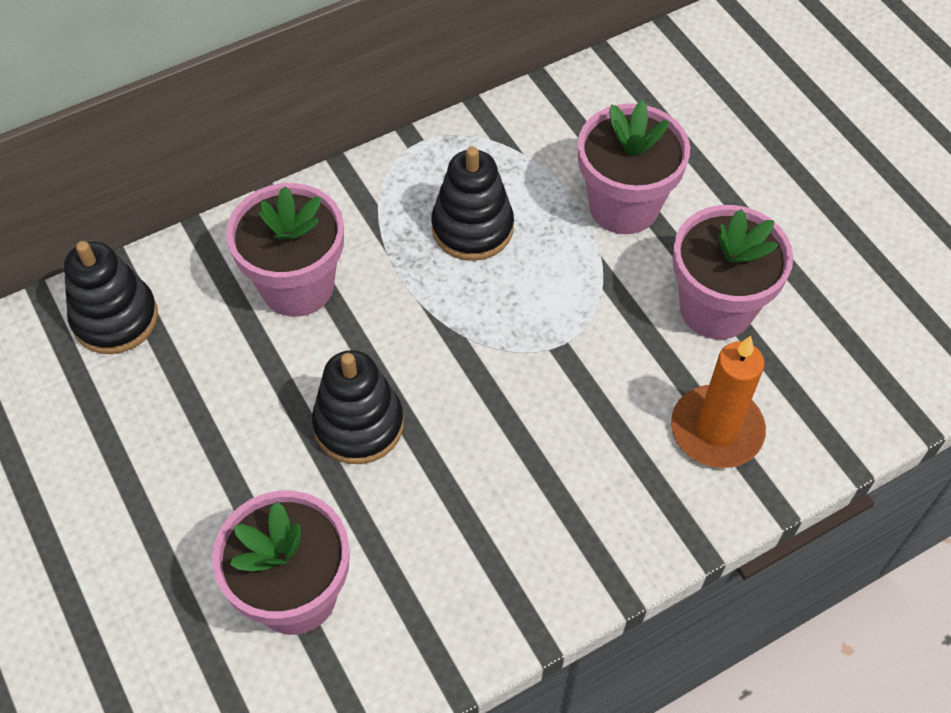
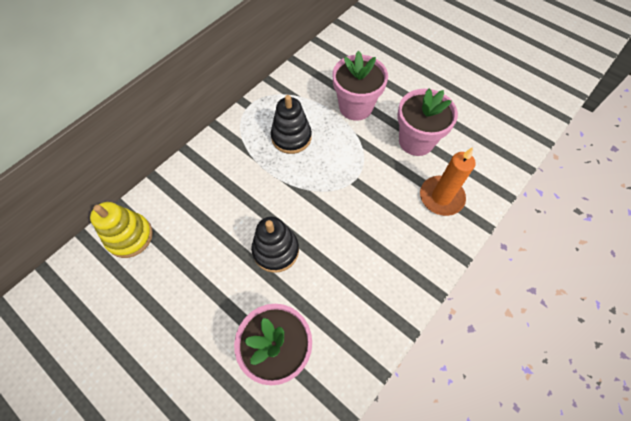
camera: 20 degrees left, 5 degrees up
black stacking toy [64,241,158,354] -> yellow stacking toy [90,202,153,258]
pink flower pot [226,183,344,317] -> none

